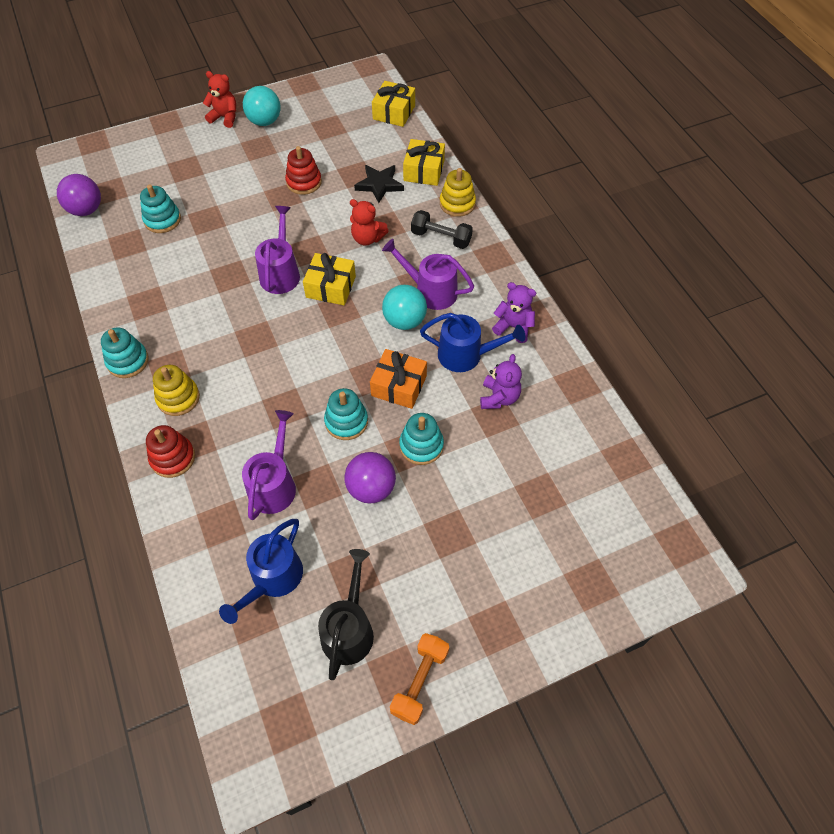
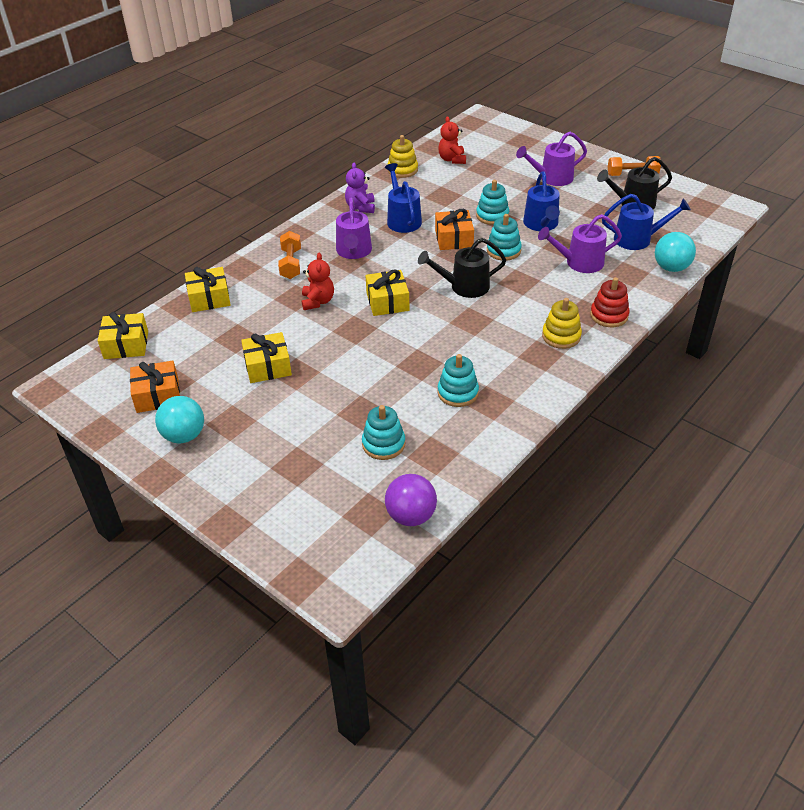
camera: 115 degrees left, 15 degrees down
turquoise stacking toy [101,327,148,378] -> turquoise stacking toy moved to [437,354,479,407]
red teddy bear [203,71,236,128] -> red teddy bear moved to [438,116,466,164]
purple watering can [255,206,300,294] -> purple watering can moved to [516,132,587,186]
red stacking toy [285,146,322,195] -> yellow gift [241,332,292,383]
purple ball [344,452,396,503] -> blue watering can [523,171,560,231]
black star [354,165,404,203] -> none
turquoise ball [382,285,427,330] -> turquoise ball moved to [655,232,696,272]
black dumbbell [411,210,473,249] -> orange dumbbell [278,231,301,279]
yellow stacking toy [440,168,476,217] -> yellow stacking toy moved to [387,135,418,178]
purple teddy bear [480,354,522,409] -> none
none -> orange gift [130,361,180,413]
none -> black watering can [418,238,506,298]

